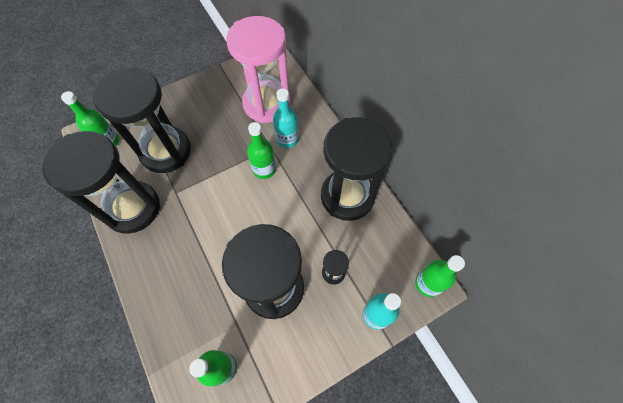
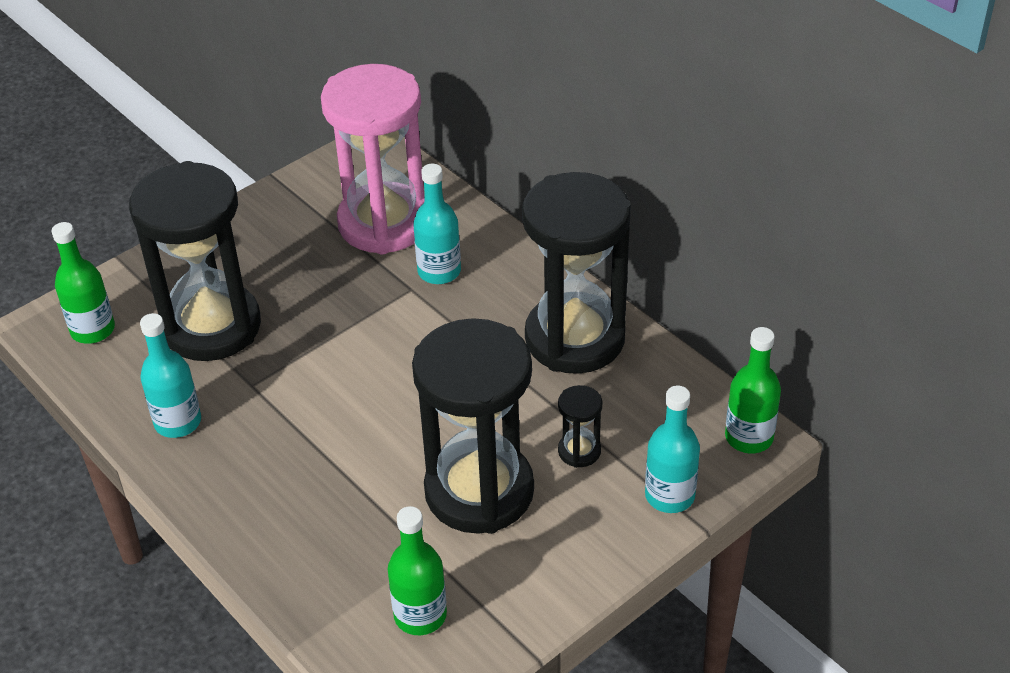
camera: 10 degrees left, 20 degrees down
black hourglass [42,131,160,234] -> turquoise bottle [140,313,201,438]
green bottle [247,122,276,179] -> none

